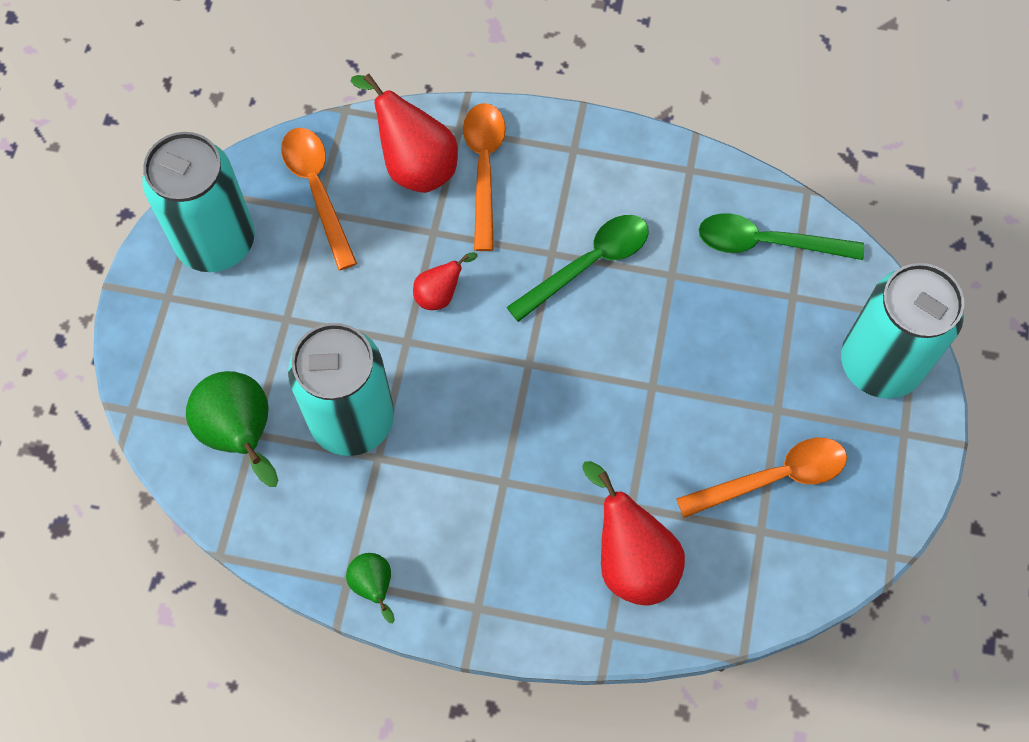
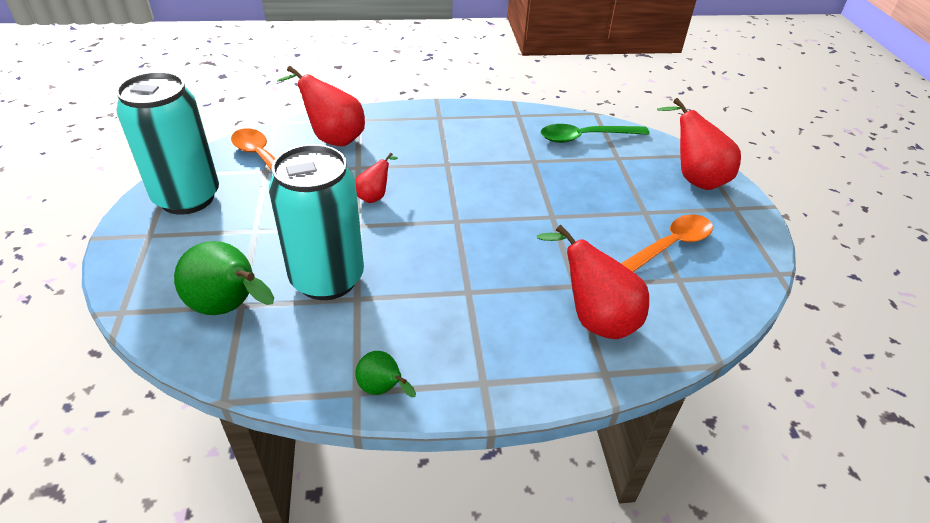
camera: 20 degrees left, 25 degrees down
orange spoon [463,103,506,251] -> none
green spoon [507,215,649,322] -> none
turquoise can [841,263,964,399] -> red pear [657,98,741,190]

